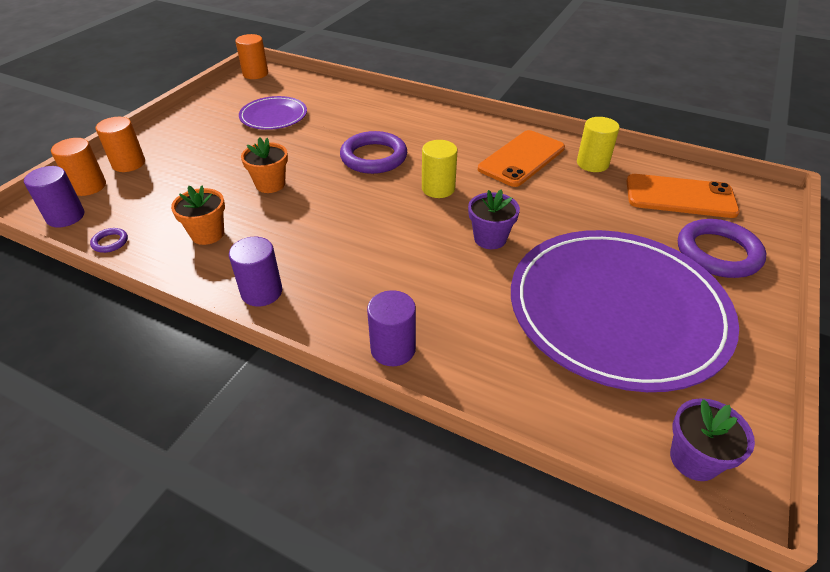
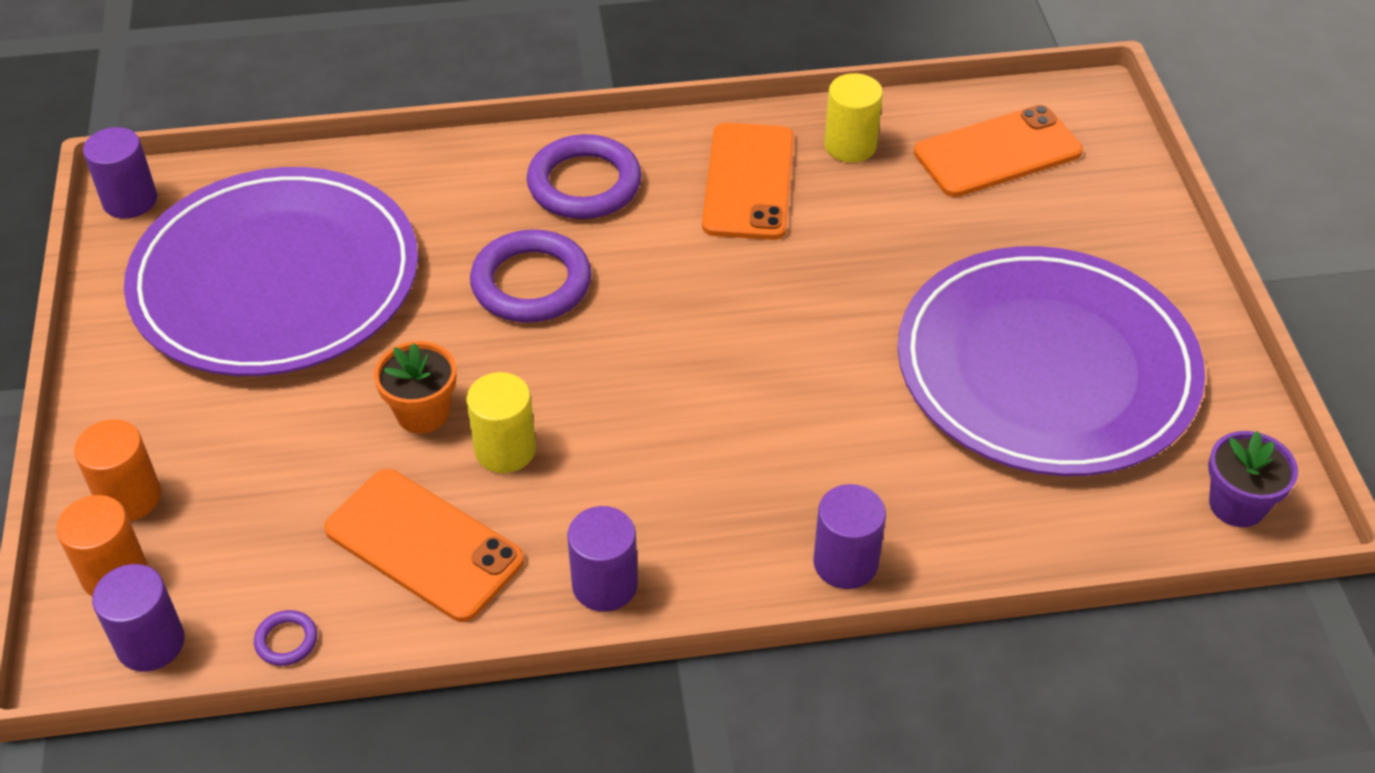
camera: 35 degrees left, 5 degrees up
orange flower pot [171,185,225,245] -> orange phone [324,469,524,622]
orange cylinder [235,34,268,79] -> purple cylinder [83,127,157,219]
purple plate [239,96,307,130] -> purple plate [124,167,418,376], size x2.16
yellow cylinder [422,140,458,198] -> yellow cylinder moved to [467,372,536,473]
purple flower pot [468,189,520,249] -> none
purple ring [678,219,766,278] -> purple ring moved to [527,134,642,219]

